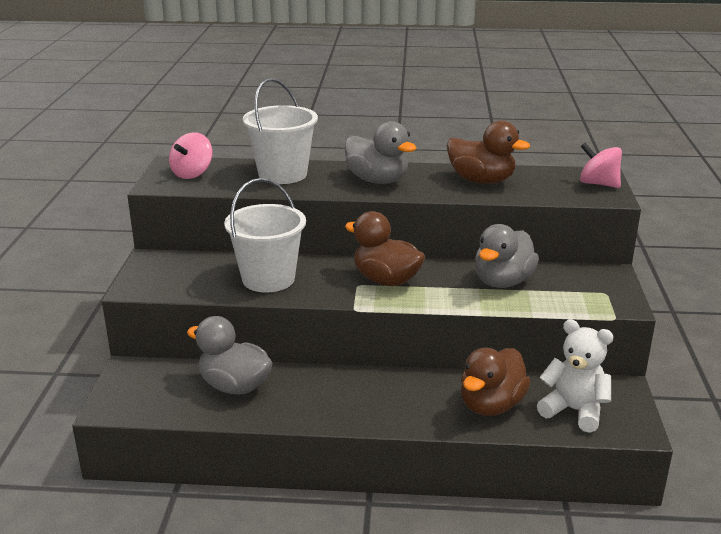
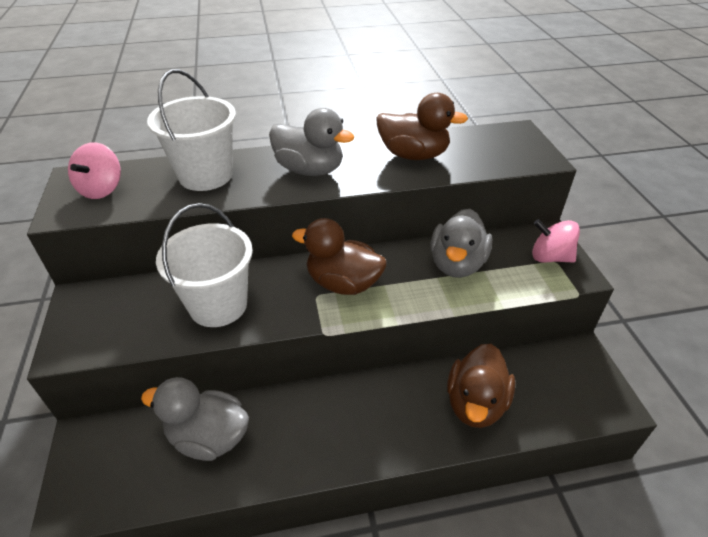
camera: 15 degrees left, 15 degrees up
white teddy bear [537,319,614,433] -> none
pink spinning top [580,143,622,188] -> pink spinning top moved to [532,219,580,263]

